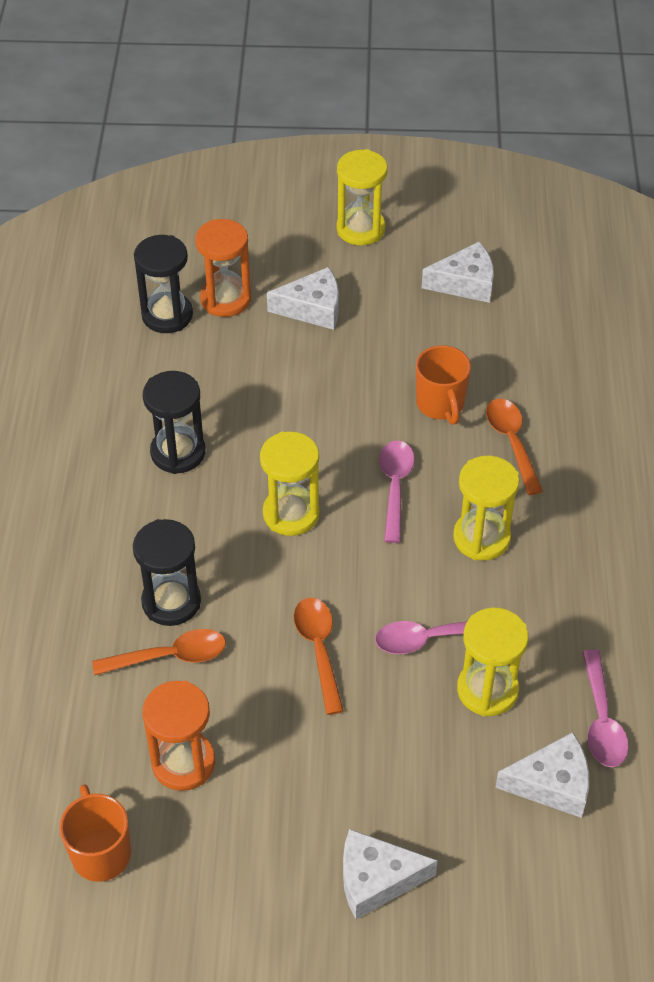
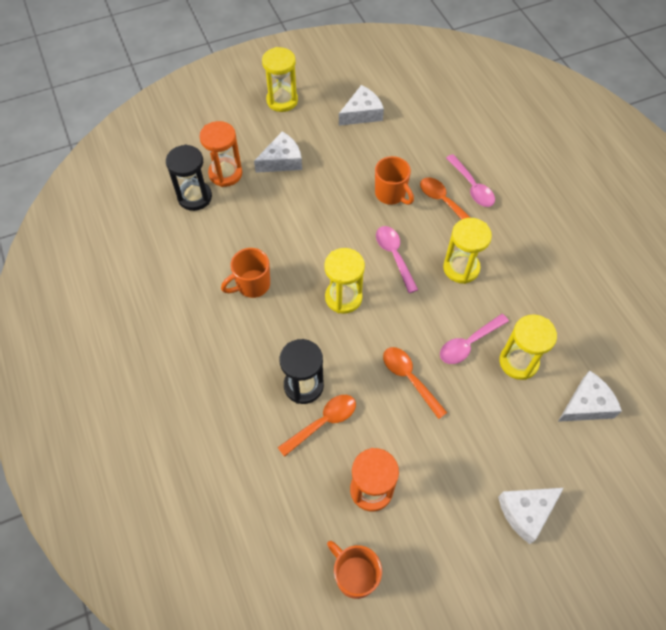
camera: 25 degrees left, 10 degrees up
black hourglass [143,371,205,474] -> orange mug [221,248,270,298]
pink spoon [582,650,629,767] -> pink spoon moved to [446,154,495,207]

